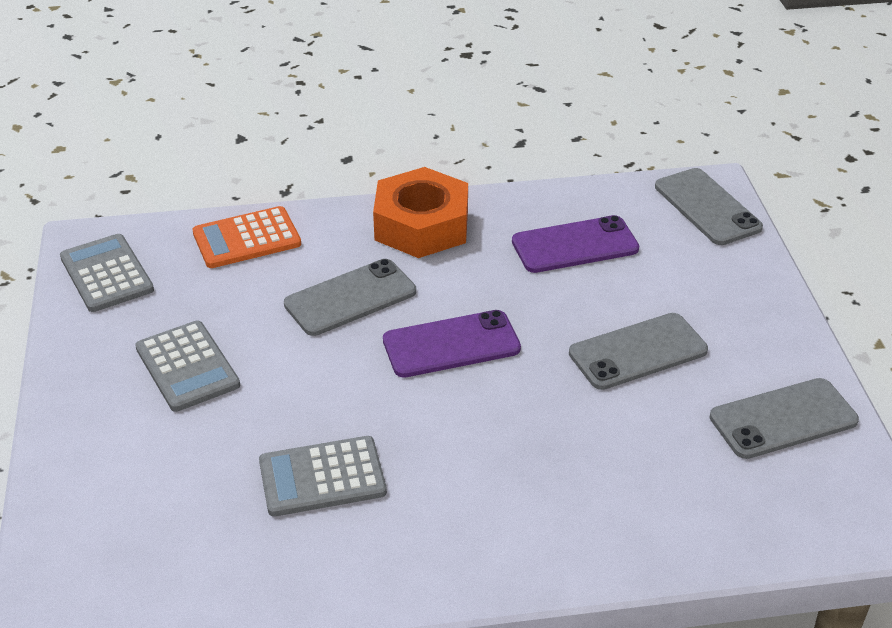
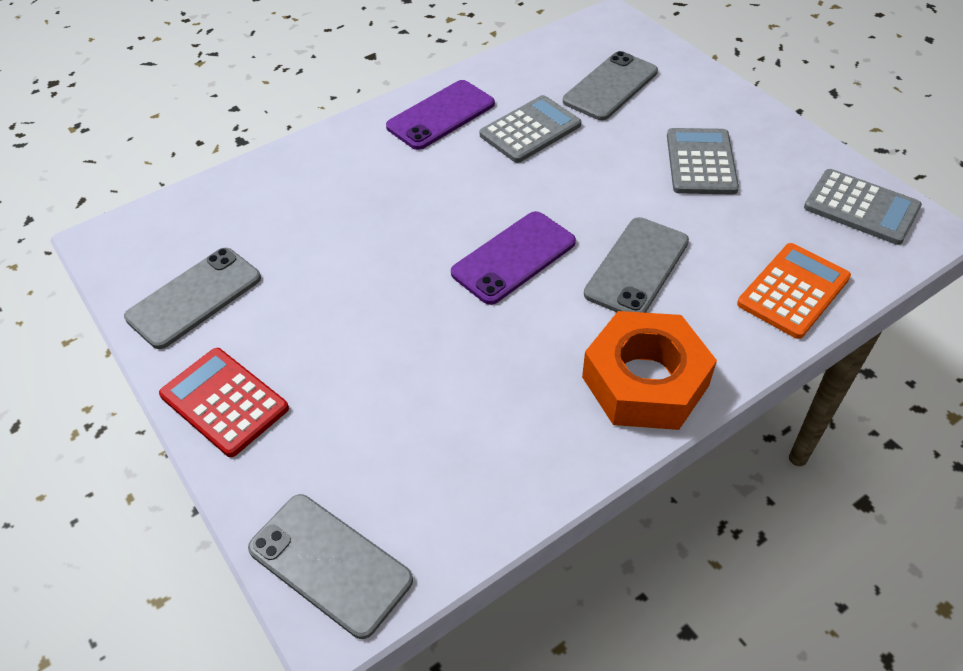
camera: 155 degrees right, 10 degrees up
grey calculator [135,320,240,412] -> grey calculator turned 60 degrees clockwise [667,128,739,195]
purple phone [512,215,639,273] -> purple phone moved to [386,80,495,150]
grey phone [569,313,708,390] -> grey phone moved to [563,51,658,120]
none -> red calculator [159,348,289,457]

